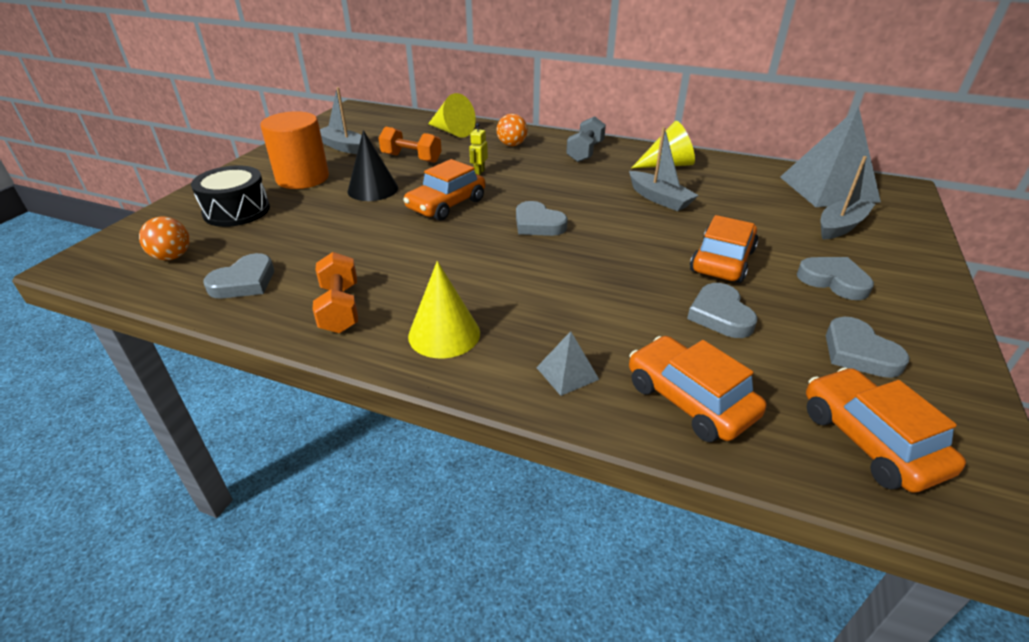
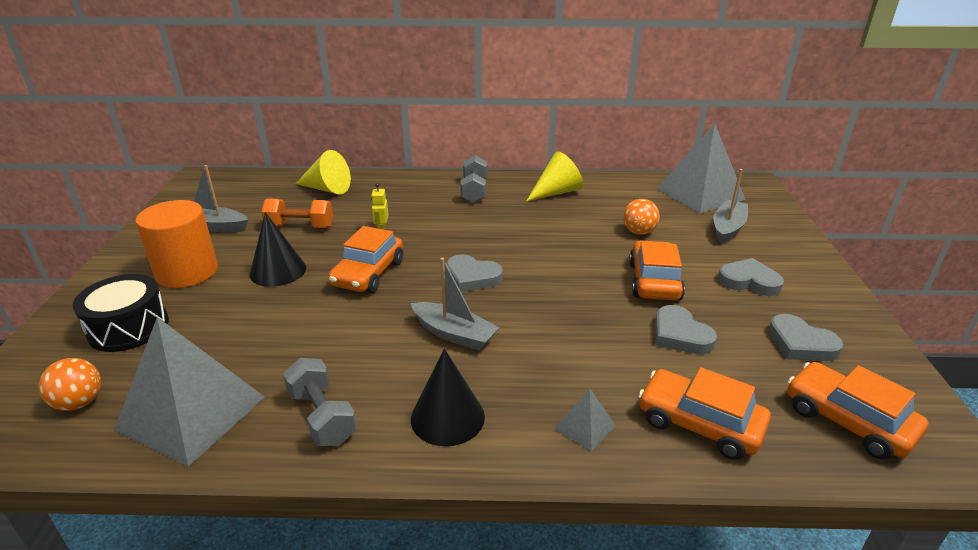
camera: 20 degrees left, 5 degrees down
grey heart [203,253,274,299] -> grey pyramid [114,317,265,467]
orange dumbbell [313,252,358,333] -> grey dumbbell [283,358,357,446]
yellow cone [408,261,480,358] -> black cone [411,349,485,446]
orange ball [496,114,528,146] -> orange ball moved to [623,199,660,235]
grey boat [629,127,698,211] -> grey boat moved to [411,258,500,351]

